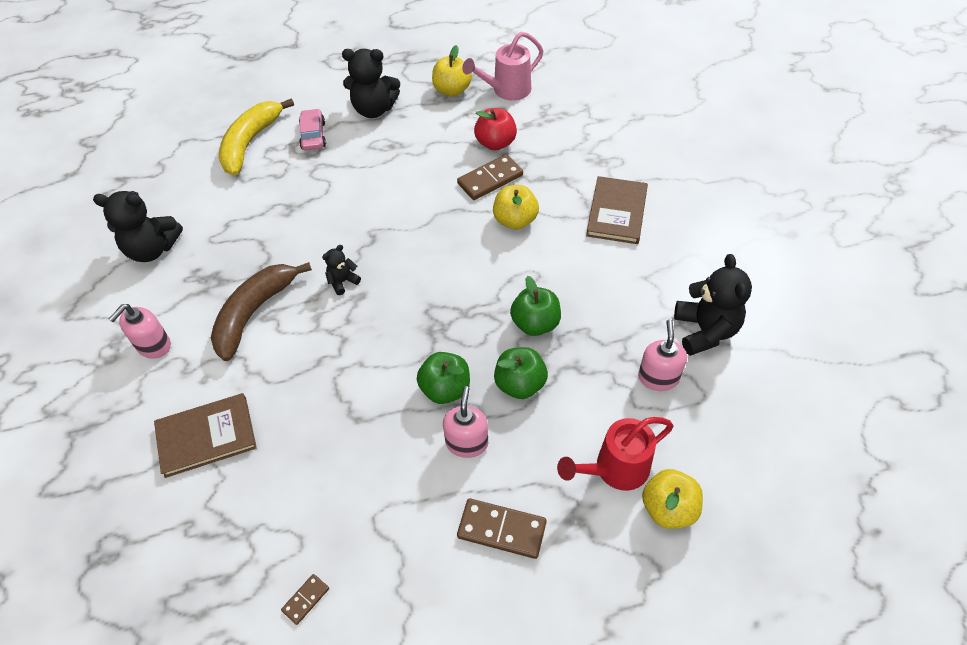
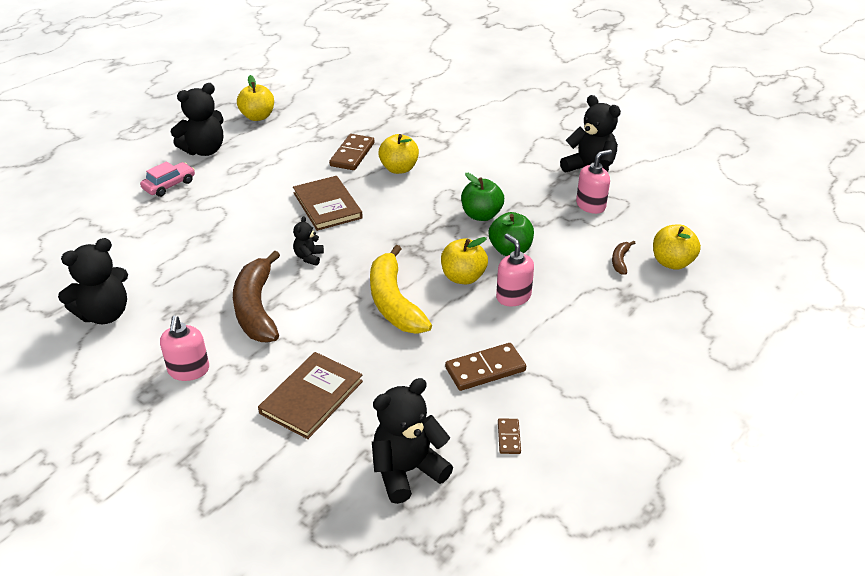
camera: 40 degrees left, 15 degrees down
yellow banana [219,98,294,175] -> yellow banana moved to [370,245,432,334]
pink car [299,109,326,151] -> pink car turned 90 degrees clockwise [140,161,195,197]
green apple [417,352,470,404] -> yellow apple [441,237,488,284]
brown domino [457,498,546,559] -> brown domino moved to [445,343,526,391]
pink watering can [462,32,543,101] -> none
red apple [474,108,517,150] -> none
red watering can [557,417,673,491] -> brown banana [612,241,635,275]
brown book [586,176,648,244] -> brown book moved to [293,176,363,231]
pink soap dispenser [638,319,687,391] -> pink soap dispenser turned 90 degrees clockwise [576,150,612,214]
none -> black teddy bear [372,378,453,504]

